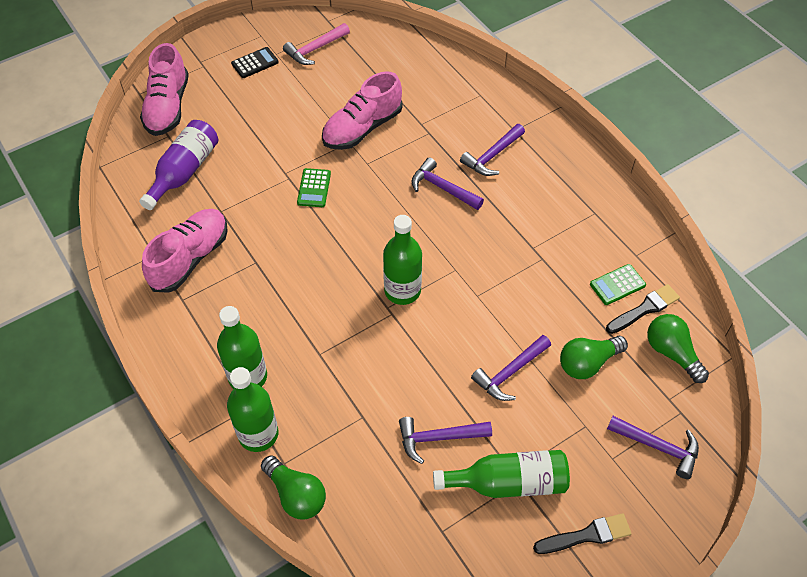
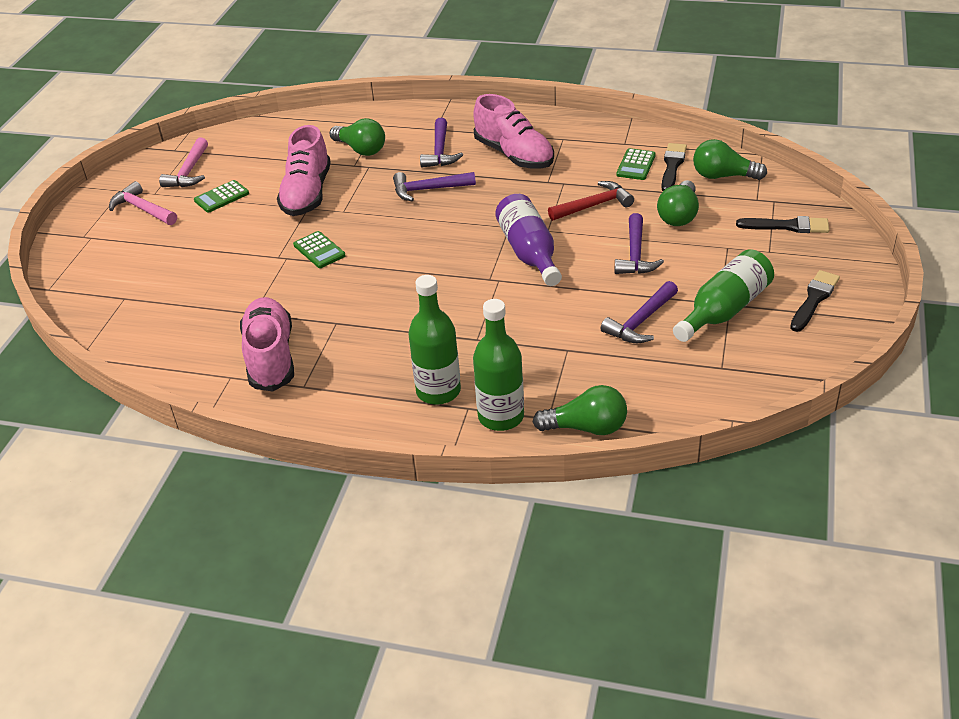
camera: 40 degrees left, 15 degrees down
purple bottle [139,120,218,210] -> purple bottle moved to [495,194,562,286]
pink shoe [140,43,189,136] -> pink shoe moved to [473,94,554,169]
black calculator [231,47,279,78] -> pink hammer [109,181,177,225]
green bottle [383,215,422,305] -> none
purple hammer [607,416,699,479] -> black brush [736,216,829,233]
none -> green calculator [194,180,249,213]
none -> green light bulb [330,118,385,156]
none -> red hammer [548,181,634,221]

